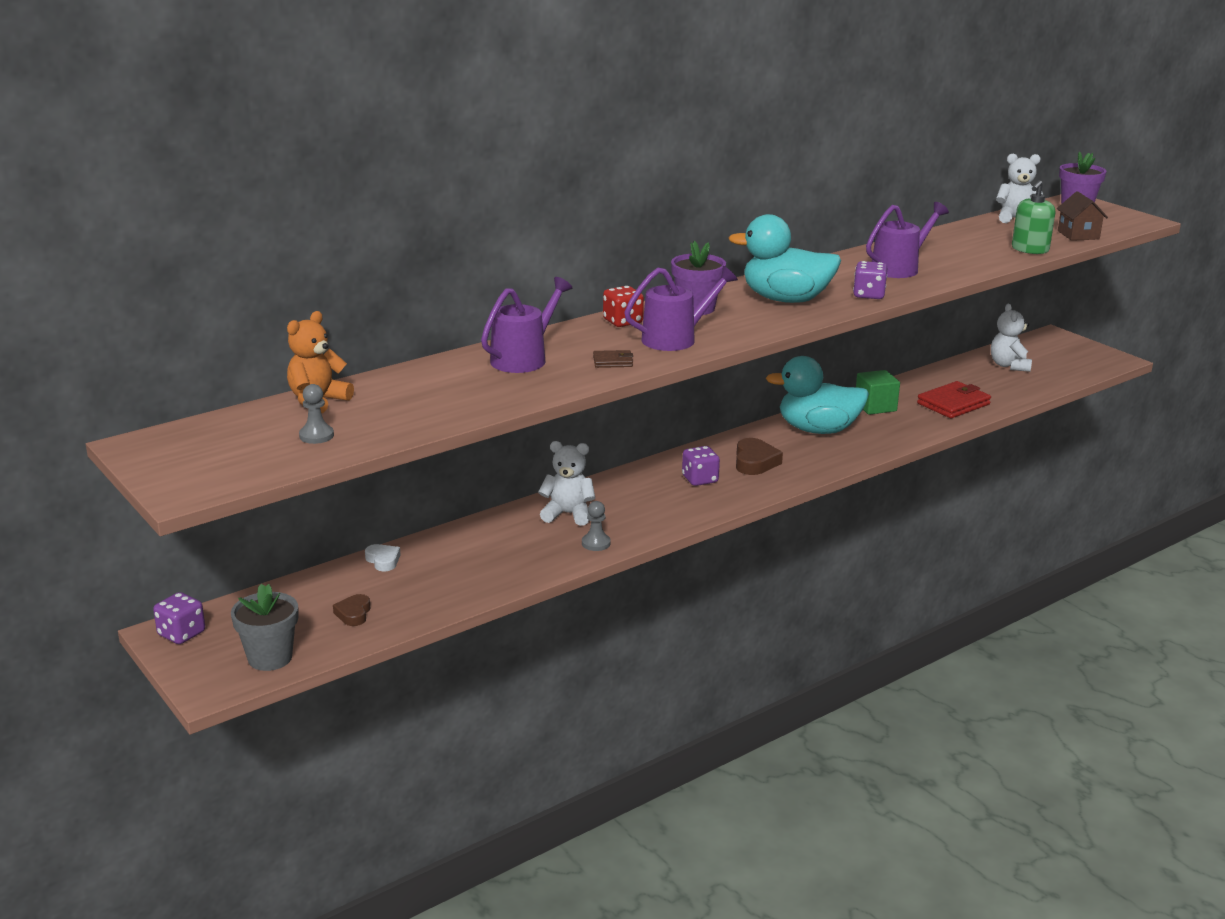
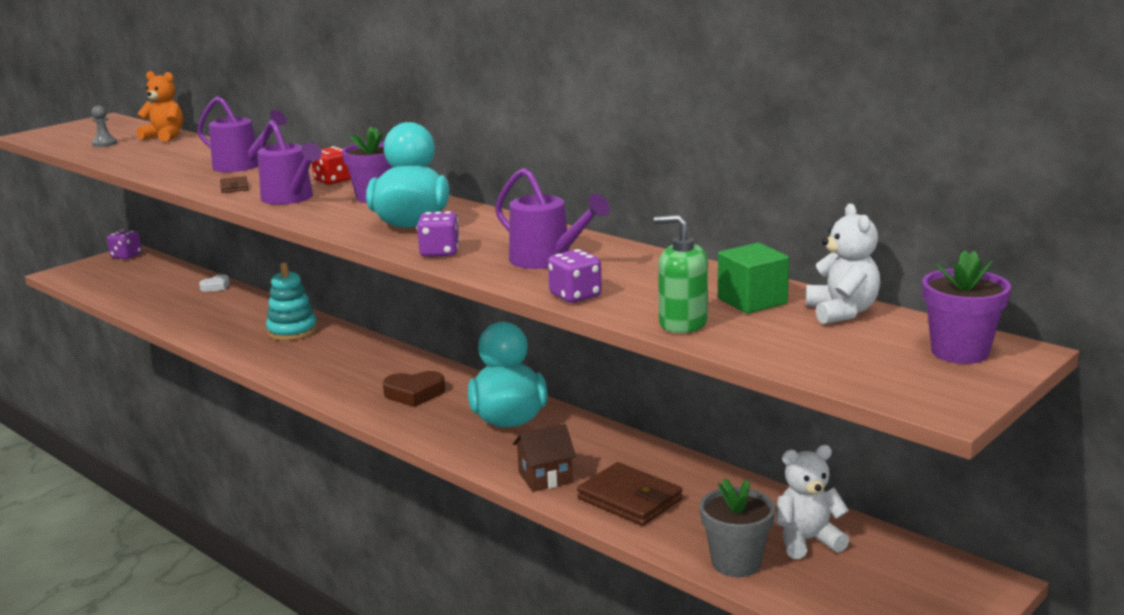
camera: 80 degrees right, 5 degrees down
grey flower pot [231,584,298,671] -> grey flower pot moved to [700,478,775,577]
brown heart [333,594,370,626] -> none
white teddy bear [538,441,595,526] -> turquoise stacking toy [266,262,318,341]
grey pawn [582,501,611,551] -> none
purple dice [682,446,720,486] -> purple dice moved to [548,249,602,303]
green cube [856,370,900,415] -> green cube moved to [718,243,789,314]
red wallet [917,381,991,418] -> brown wallet [577,462,682,526]
brown house [1057,191,1108,241] -> brown house moved to [513,424,576,492]

